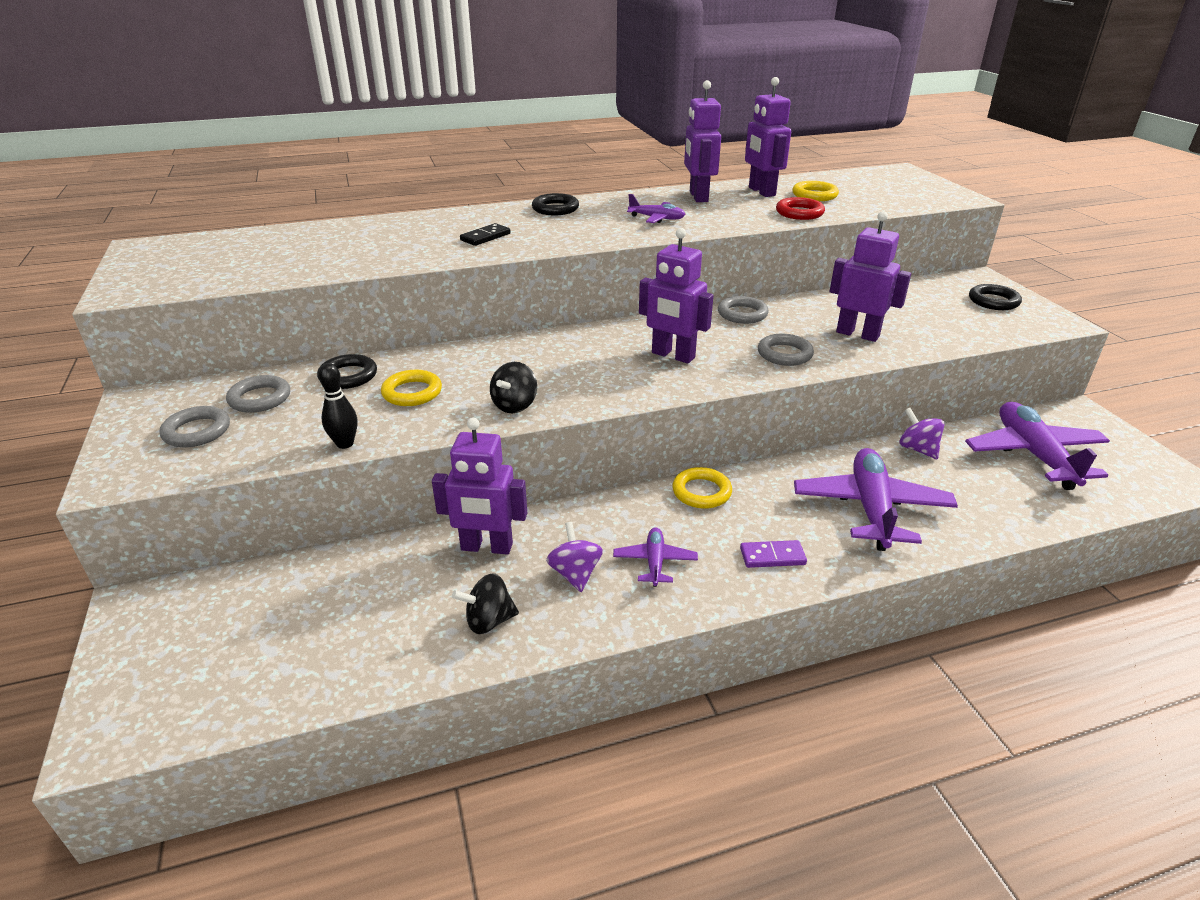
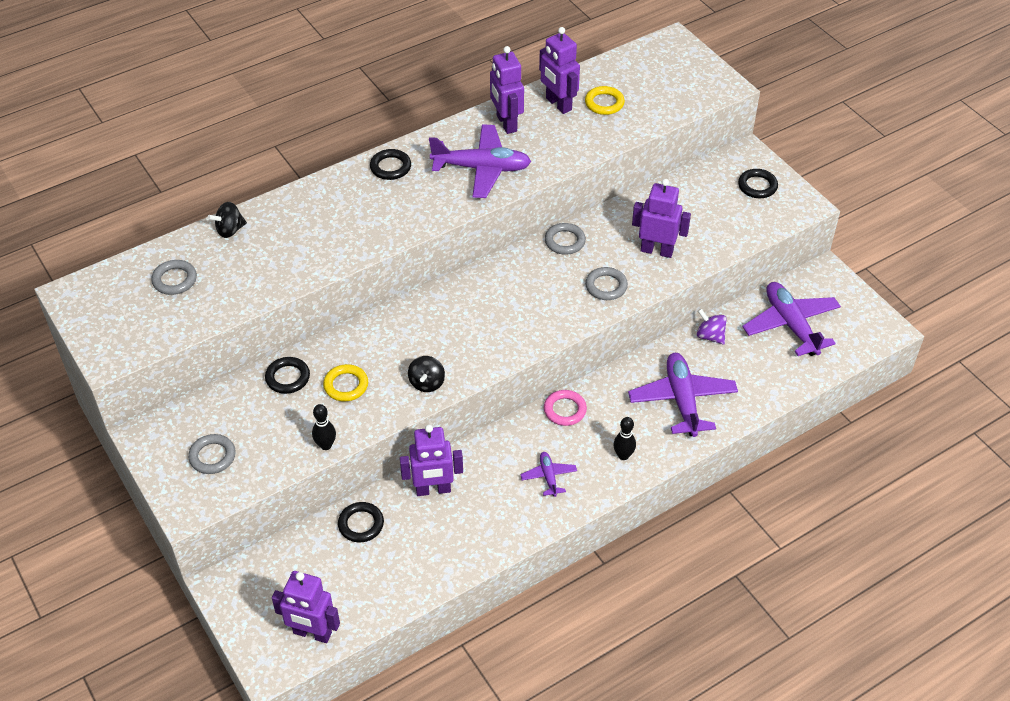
camera: 15 degrees left, 15 degrees up
grey ring [226,375,290,413] -> grey ring moved to [151,260,197,295]
black spinning top [452,573,519,634] -> black spinning top moved to [207,202,247,238]
black domino [460,223,511,246] -> none
purple spinning top [546,522,603,592] -> none
purple plane [627,194,685,223] -> purple plane [429,124,531,198], size x2.01
purple robot [639,228,714,363] -> purple robot moved to [272,571,340,643]
yellow ring [672,467,732,509] -> pink ring [544,390,587,426]
purple domino [740,540,807,568] -> black bowling pin [613,417,636,460]
red ring [776,197,825,220] -> none
none -> black ring [338,502,384,542]

